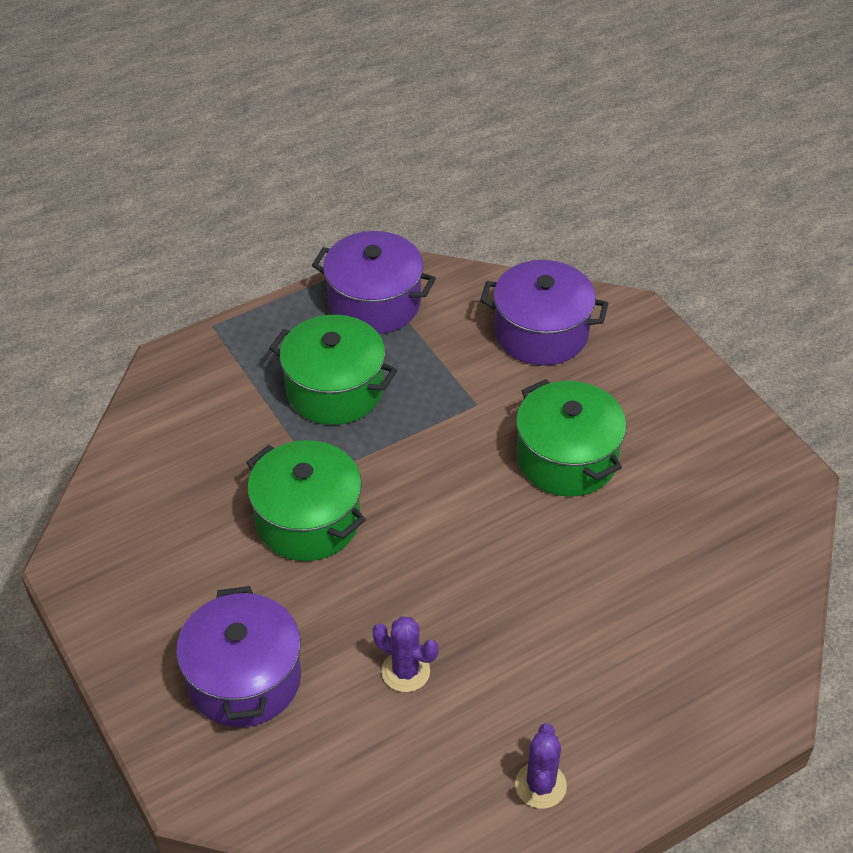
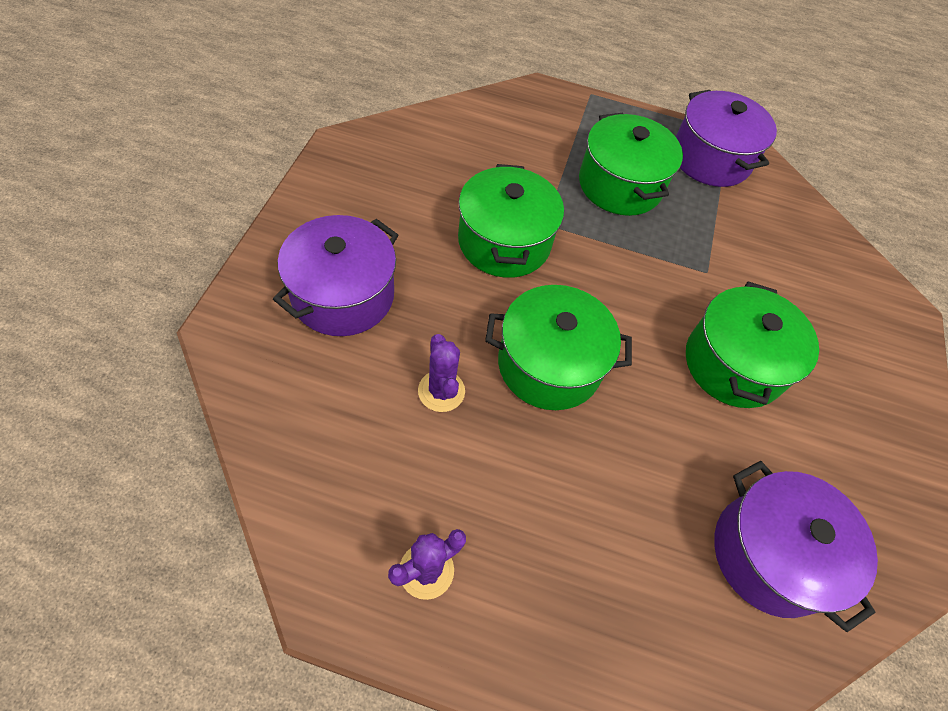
camera: 40 degrees right, 10 degrees up
purple pot [480,260,608,366] -> purple pot moved to [714,461,878,632]
none -> green pot [485,285,632,410]

